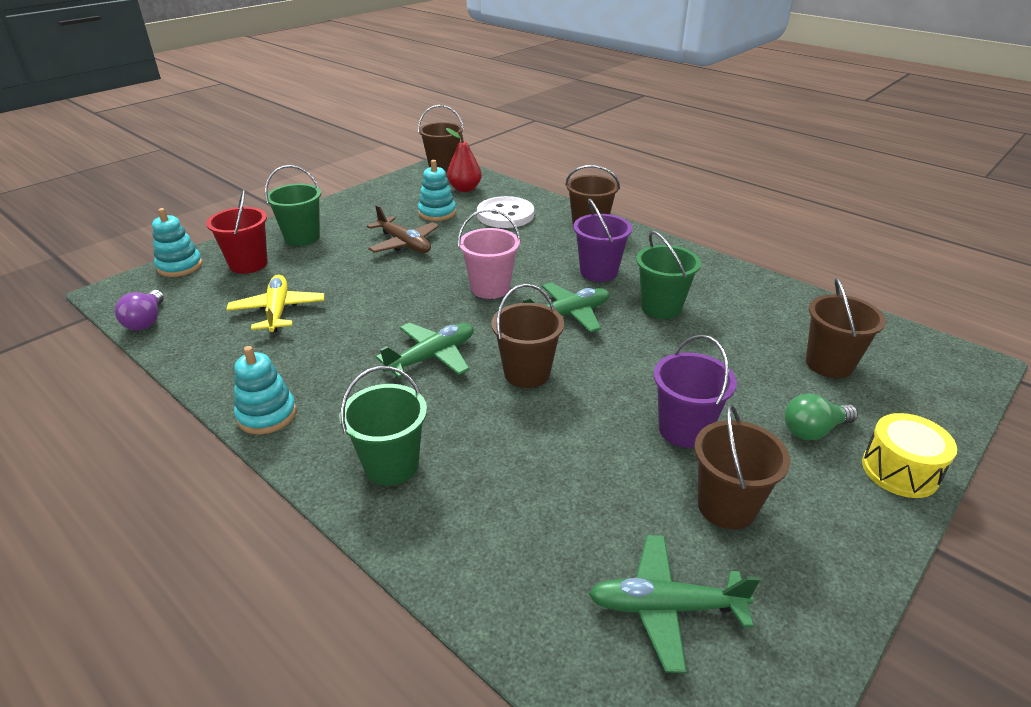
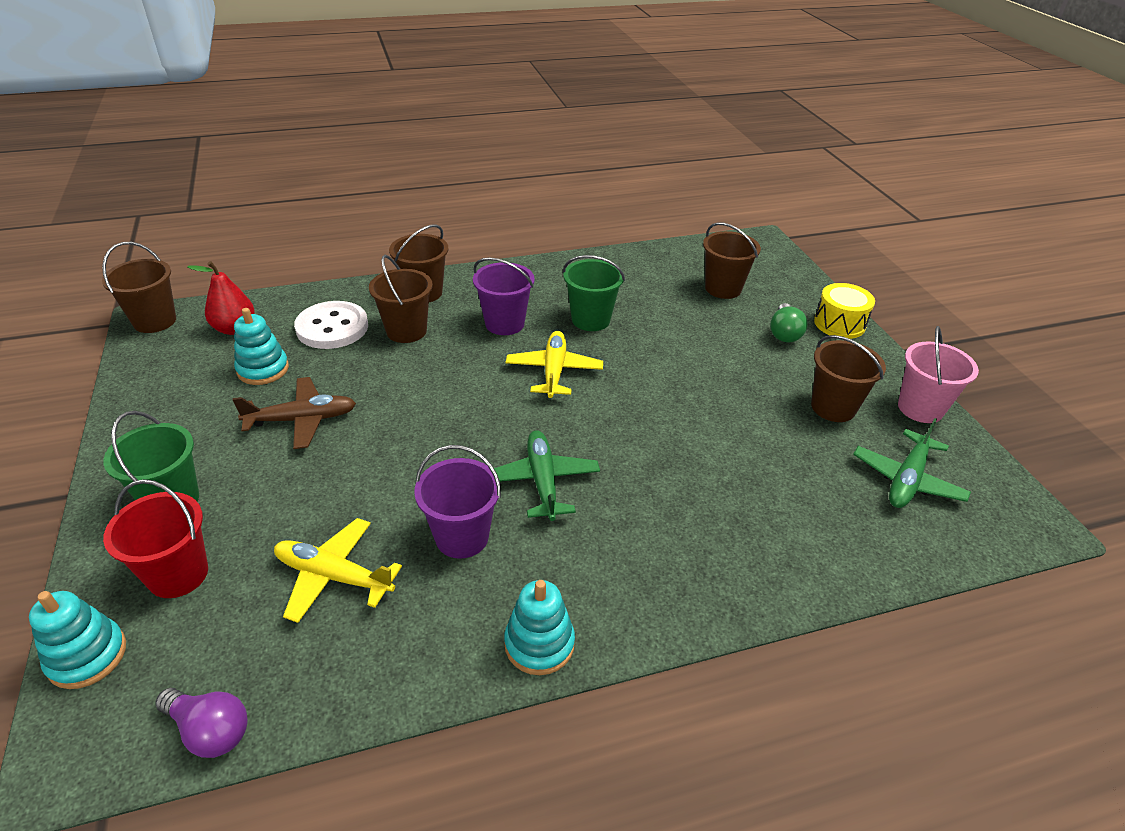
camera: 60 degrees left, 5 degrees up
green bucket [340,366,427,486] -> none
pink bucket [458,209,521,299] -> pink bucket moved to [898,326,979,423]
brown bucket [491,284,564,388] -> brown bucket moved to [369,255,433,343]
green plane [523,282,610,333] -> yellow plane [506,331,603,398]
purple bucket [654,335,737,448] -> purple bucket moved to [414,445,501,559]

